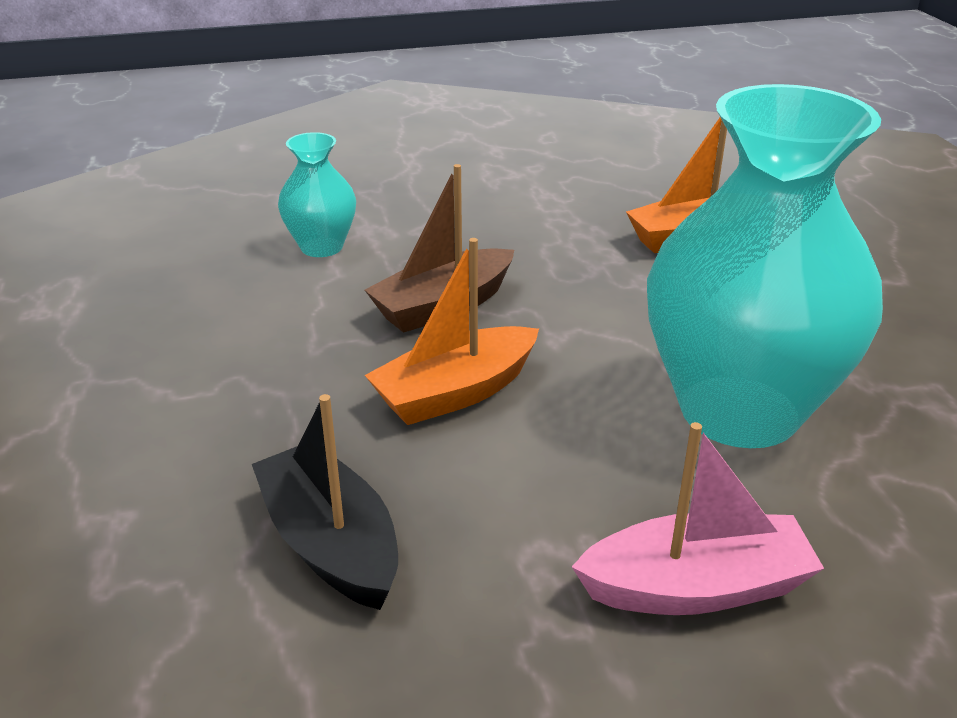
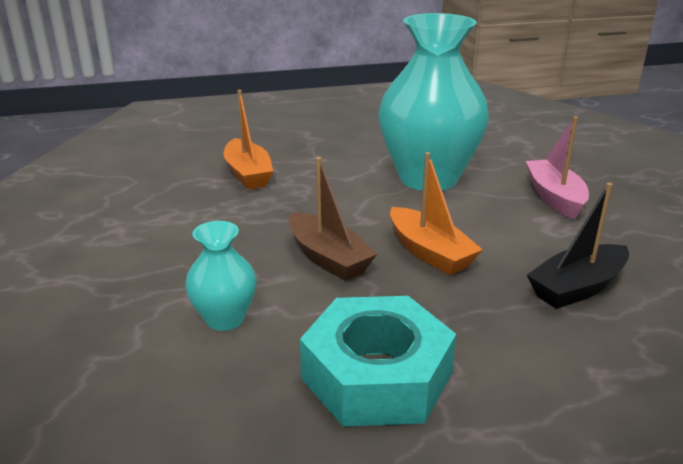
camera: 90 degrees left, 5 degrees down
none -> turquoise nut [300,296,456,427]

